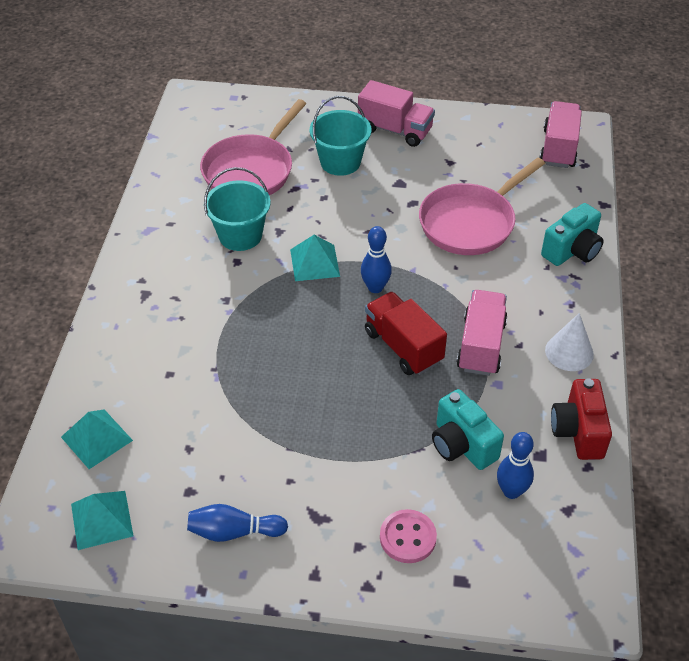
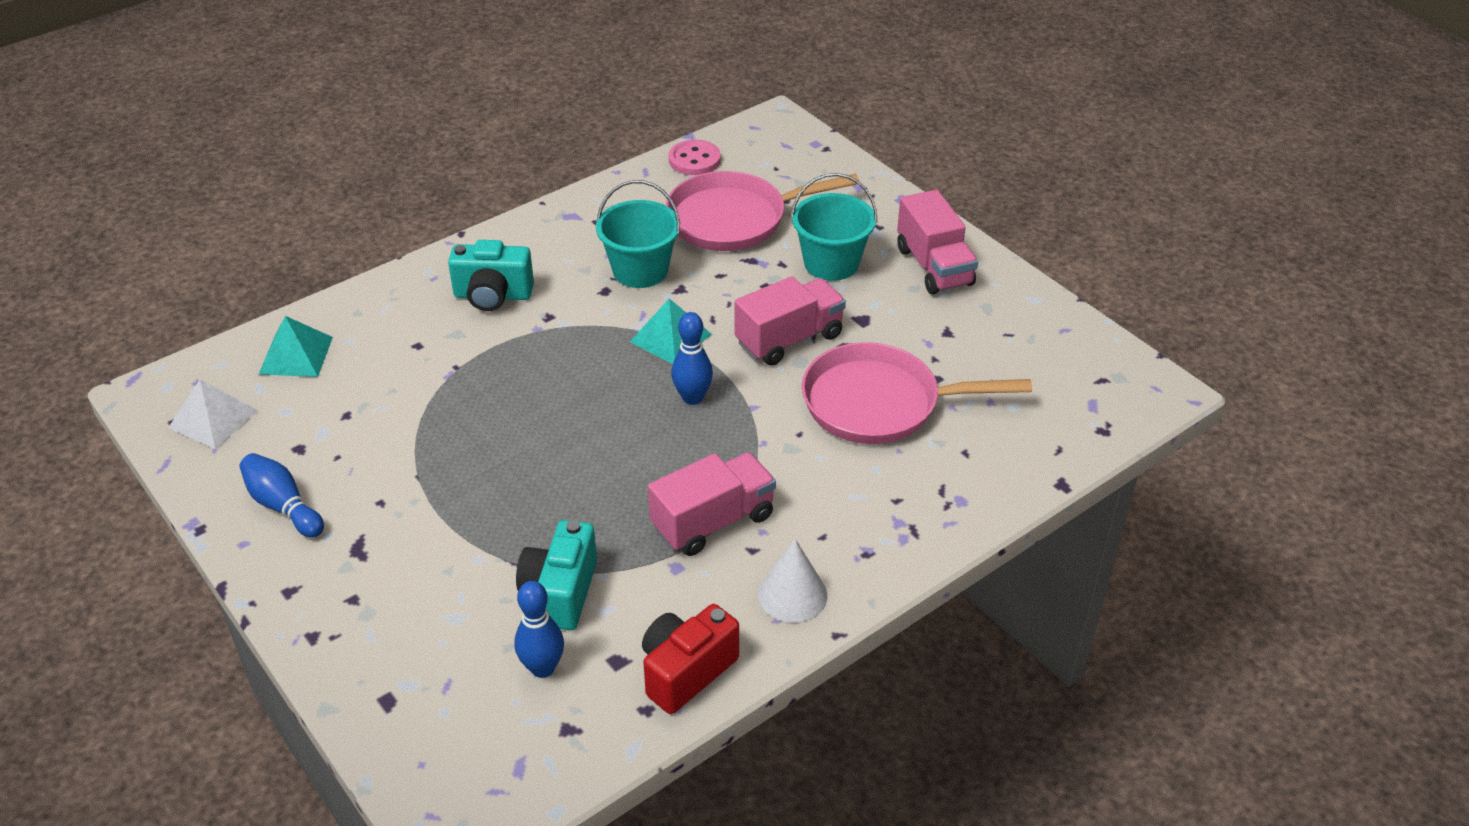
camera: 45 degrees right, 5 degrees down
turquoise pyramid [71,491,133,550] -> white pyramid [168,379,258,449]
red truck [365,292,447,375] -> none
pink button [380,509,437,563] -> pink button moved to [669,140,721,175]
pink truck [539,101,582,168] -> pink truck moved to [734,276,846,366]
turquoise camera [541,203,604,266] -> turquoise camera moved to [448,240,534,311]

